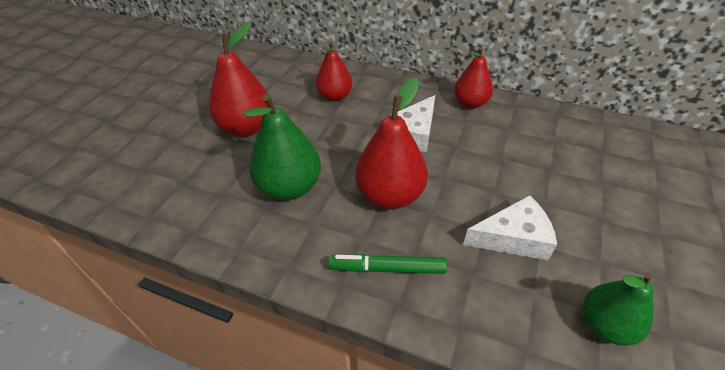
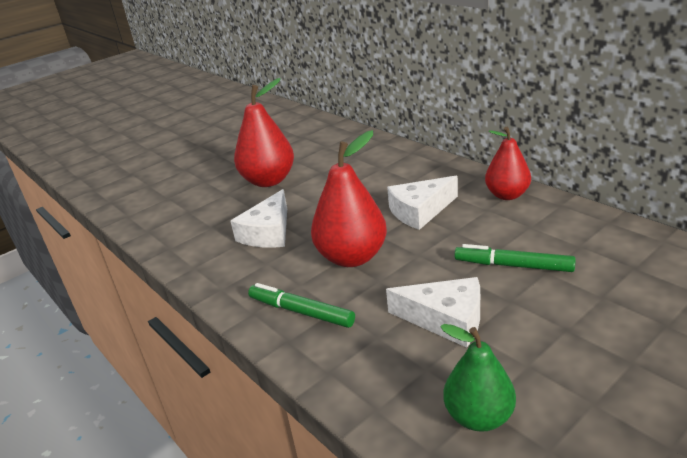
camera: 30 degrees right, 15 degrees down
green pear [243,94,321,200] -> white cheese [230,189,287,248]
red pear [316,41,352,102] -> none
none -> green marker [454,244,576,272]

